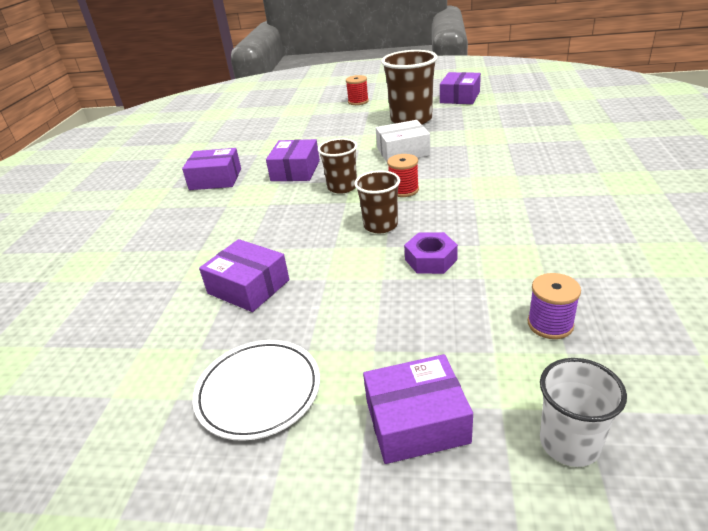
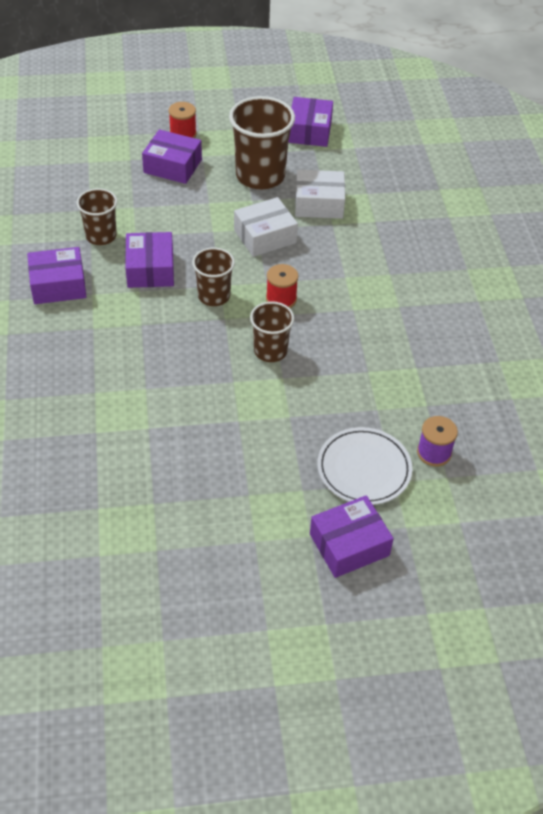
camera: 20 degrees left, 15 degrees up
white plate [193,340,320,441] -> white plate moved to [317,427,412,505]
purple box [199,239,289,312] -> purple box moved to [142,129,202,184]
purple nut [404,232,458,274] -> none
white cup [540,358,627,467] -> none
none -> brown cup [76,188,117,245]
none -> white box [295,170,345,219]

